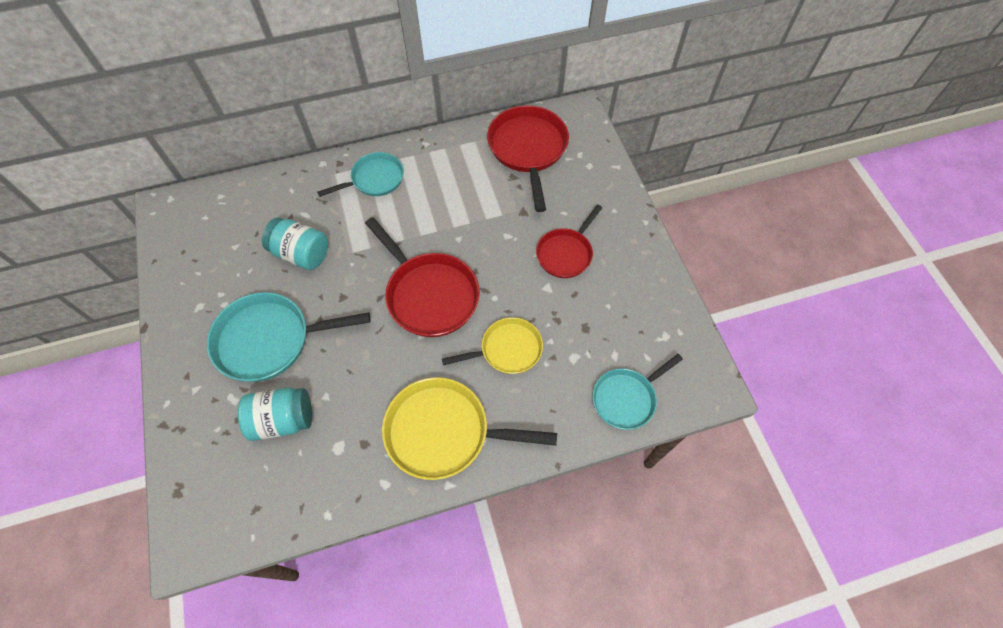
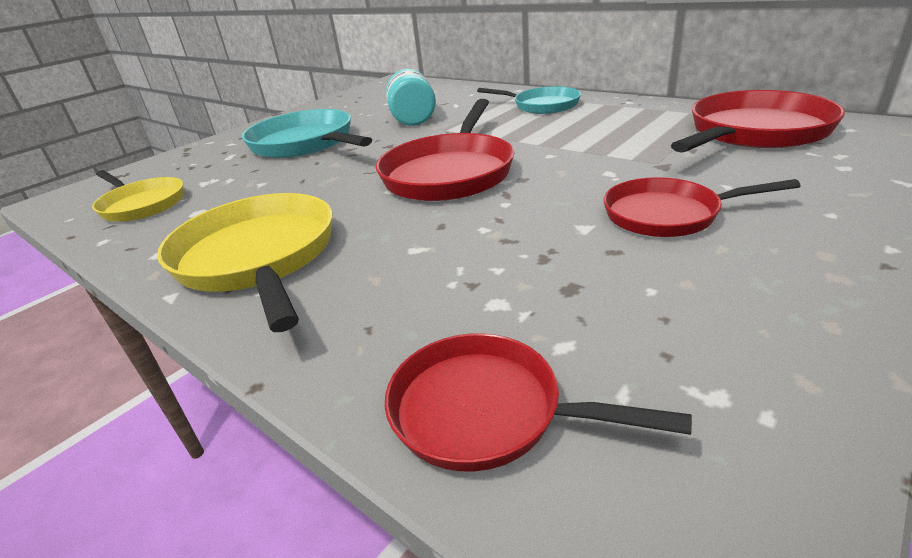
camera: 60 degrees right, 30 degrees down
turquoise jar [238,387,312,441] -> none
yellow pan [442,317,543,374] -> yellow pan moved to [92,170,184,222]
turquoise pan [593,354,683,430] -> red pan [385,333,692,472]

